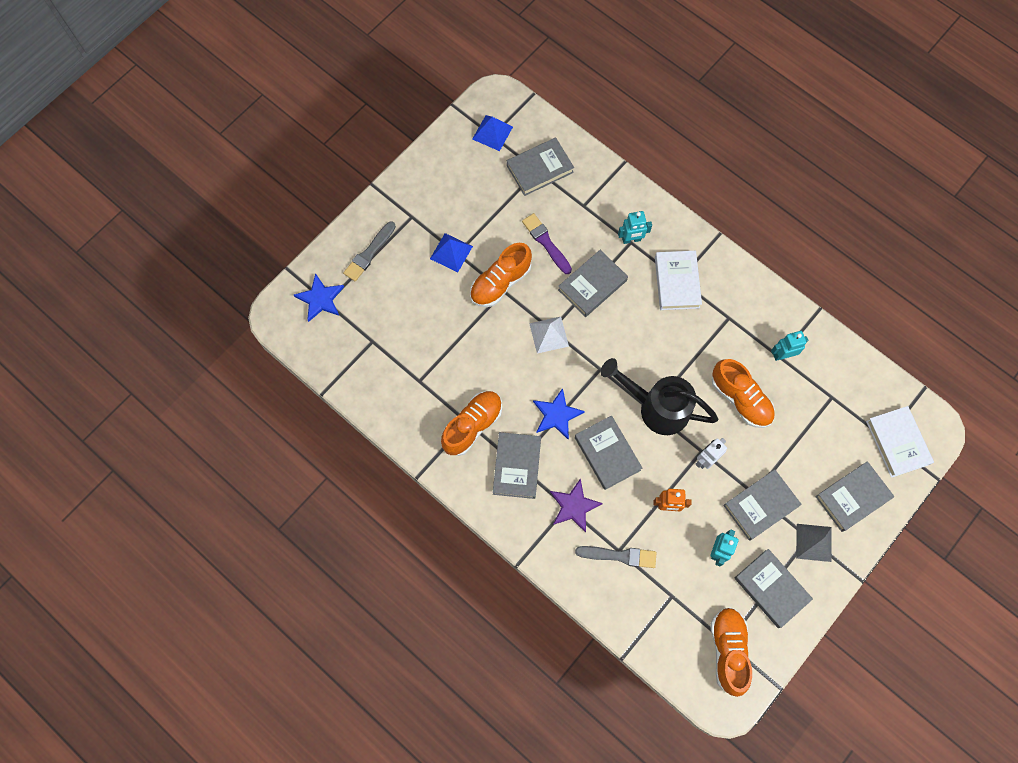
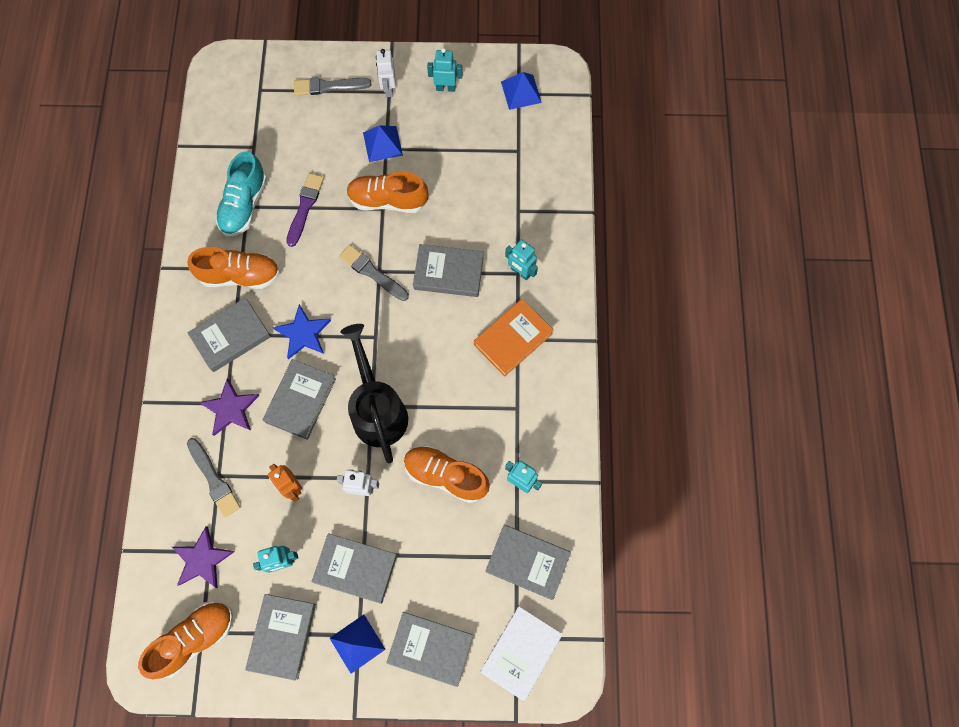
camera: 50 degrees right, 0 degrees up
blue star [294,273,344,322] -> none
grey book [507,137,574,196] -> grey book moved to [485,525,571,600]
purple brush [522,213,572,274] -> purple brush moved to [286,173,324,247]
white pyramid [529,317,569,353] -> grey brush [339,245,409,301]
white book [655,251,702,310] -> orange book [474,299,553,377]
orange shoe [711,359,775,428] -> orange shoe turned 105 degrees clockwise [404,445,490,503]
grey pyramid [796,524,832,562] -> blue pyramid [330,615,386,674]
none -> purple star [172,526,235,588]
none -> turquoise shoe [215,151,267,236]
none -> white robot [376,49,396,97]
none -> turquoise robot [427,48,462,92]

